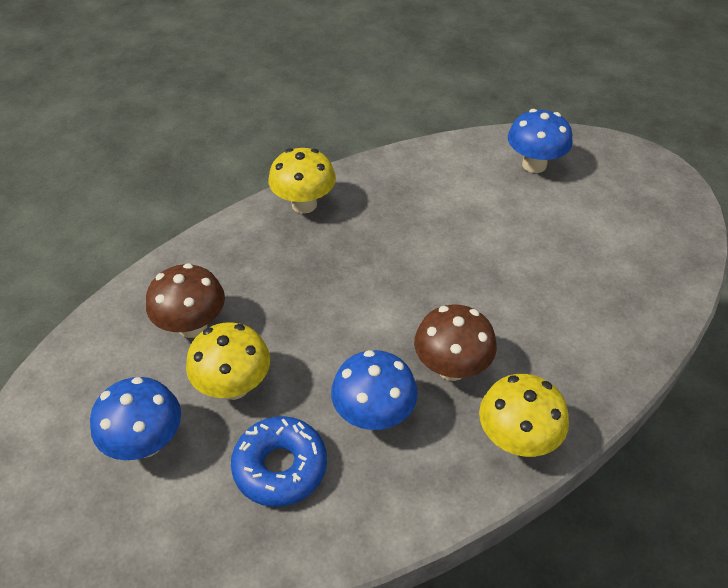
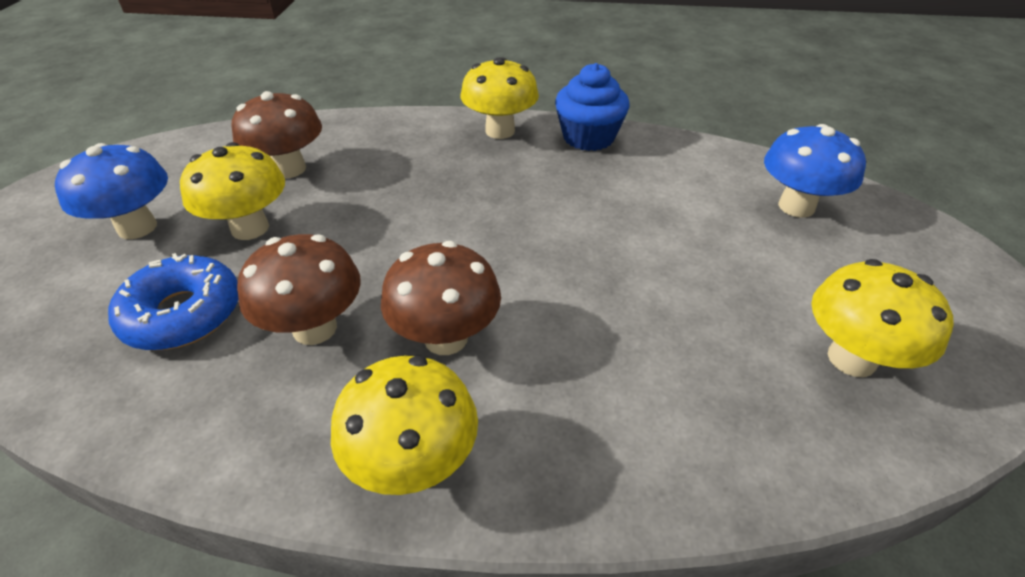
camera: 40 degrees right, 5 degrees down
blue mushroom [331,350,418,430] -> brown mushroom [237,234,361,345]
none -> blue cupcake [555,63,630,151]
none -> yellow mushroom [811,259,954,377]

